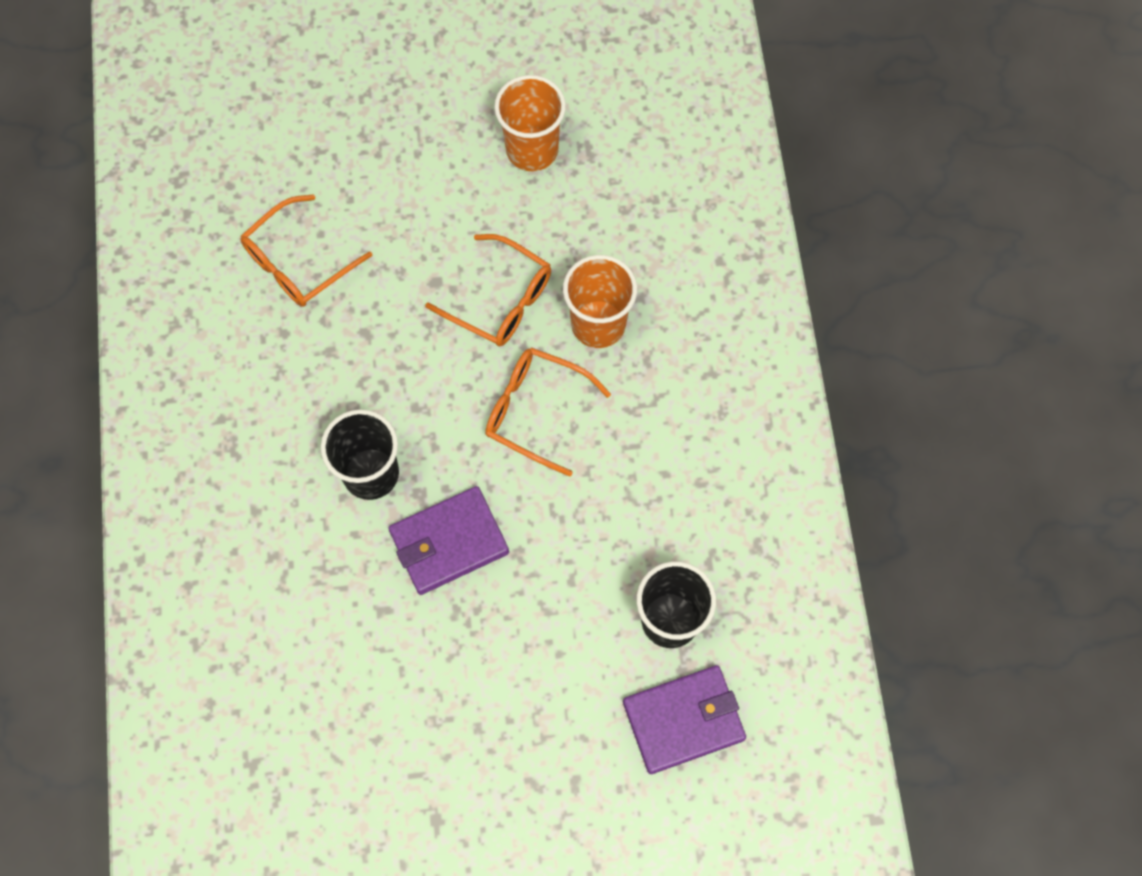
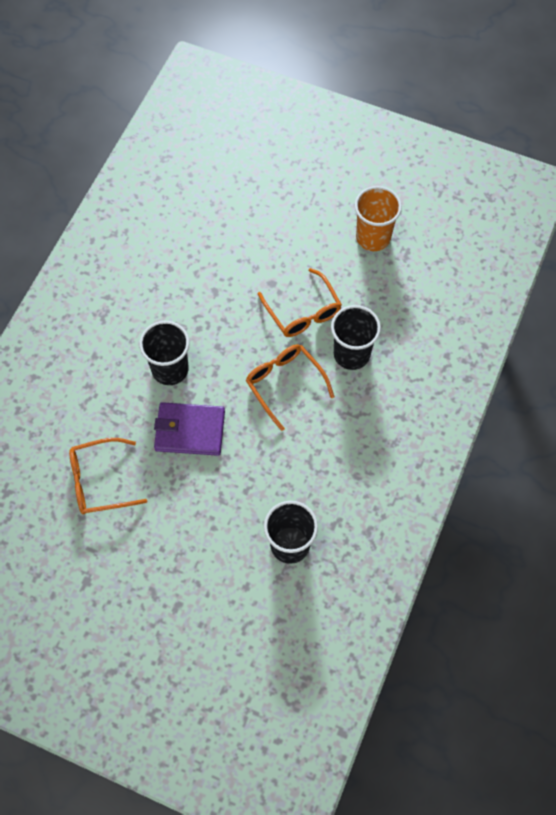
camera: 30 degrees right, 5 degrees down
orange glasses [240,194,372,307] -> orange glasses moved to [69,438,147,514]
orange cup [563,255,637,348] -> black cup [331,305,381,370]
purple wallet [623,665,746,774] -> none

